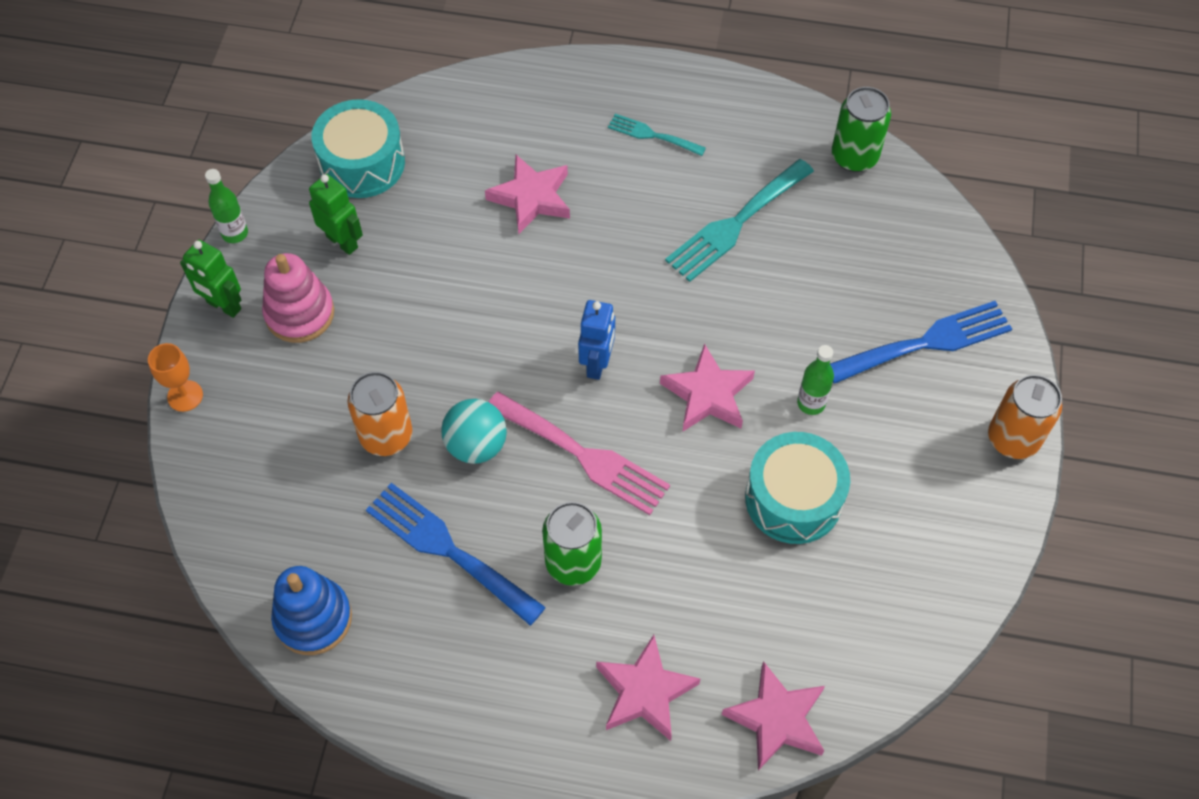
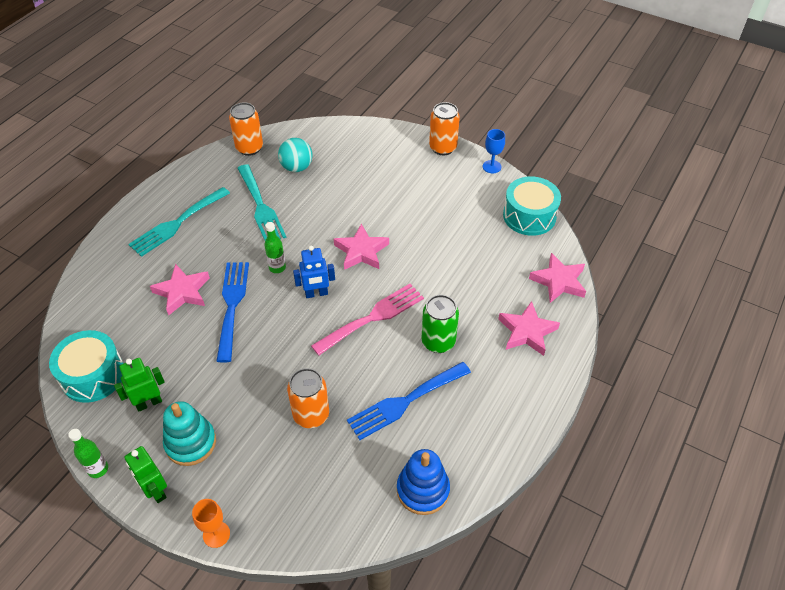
camera: 70 degrees left, 10 degrees down
green robot [180,240,241,318] -> green robot turned 90 degrees clockwise [124,446,167,503]
pink stacking toy [262,253,334,343] -> turquoise stacking toy [163,401,216,466]
turquoise ball [441,399,507,464] -> turquoise ball moved to [278,138,313,172]
blue robot [578,300,615,380] -> blue robot turned 135 degrees clockwise [293,245,335,298]
turquoise fork [608,114,706,156] -> turquoise fork [128,187,230,257], size x1.79
turquoise drum [745,432,850,544] -> turquoise drum moved to [503,176,561,236]
green bottle [797,345,834,415] -> green bottle moved to [264,222,286,273]
blue fork [830,301,1012,384] -> blue fork moved to [217,262,249,363]
green can [832,87,891,172] -> orange can [229,102,263,156]
none -> blue goblet [483,129,505,173]

